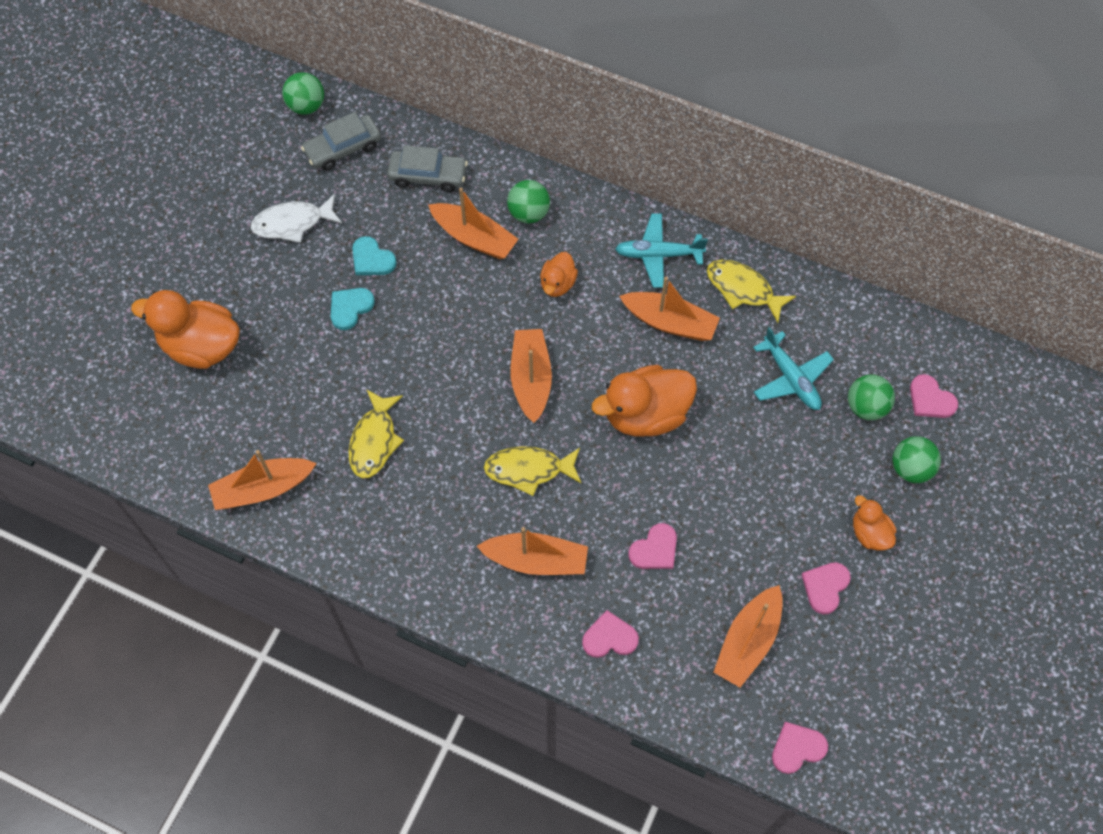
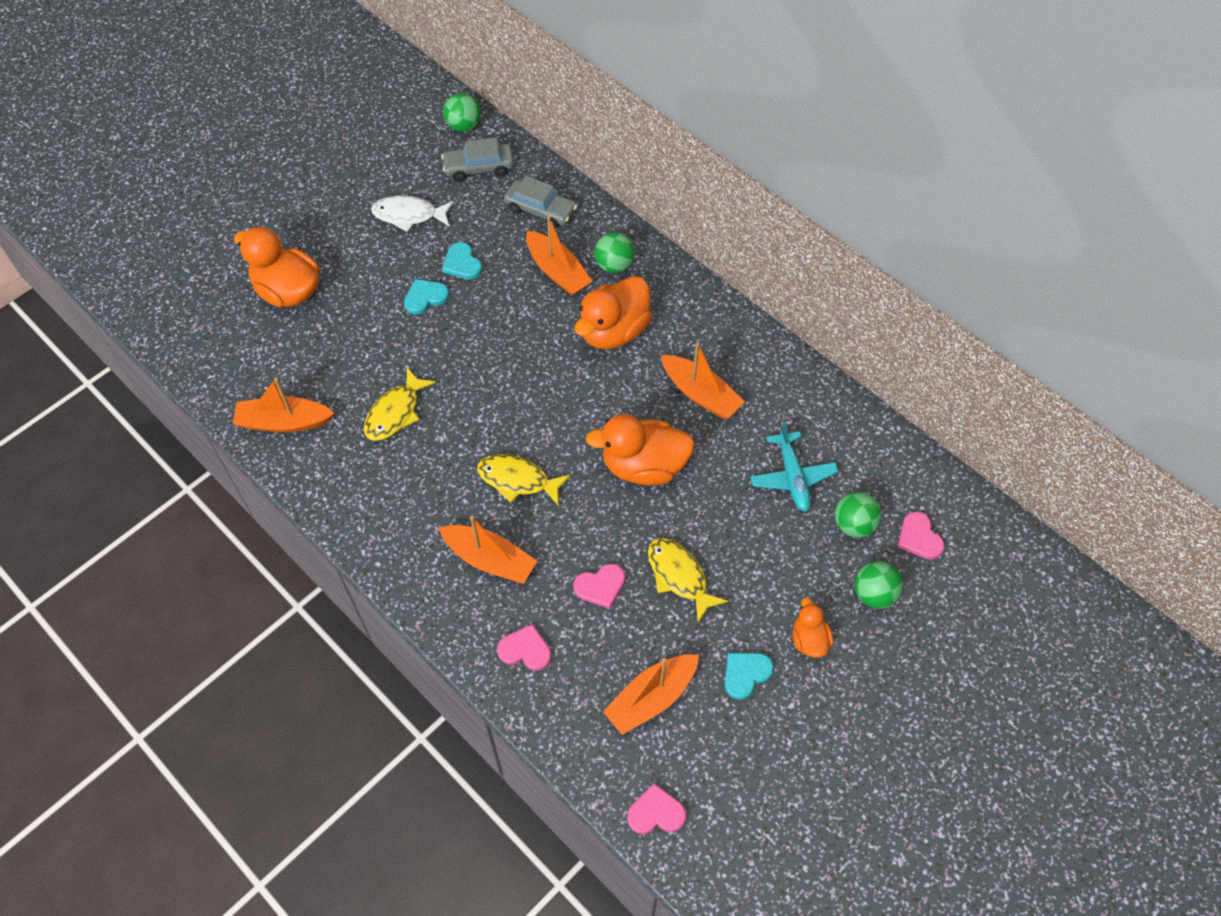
camera: 20 degrees right, 5 degrees down
orange boat [511,329,552,423] -> none
orange duck [540,252,578,297] -> orange duck [574,276,652,349], size x1.89
turquoise plane [615,214,708,288] -> none
yellow fish [707,260,796,323] -> yellow fish moved to [648,538,728,622]
pink heart [801,562,851,614] -> turquoise heart [725,653,774,700]

